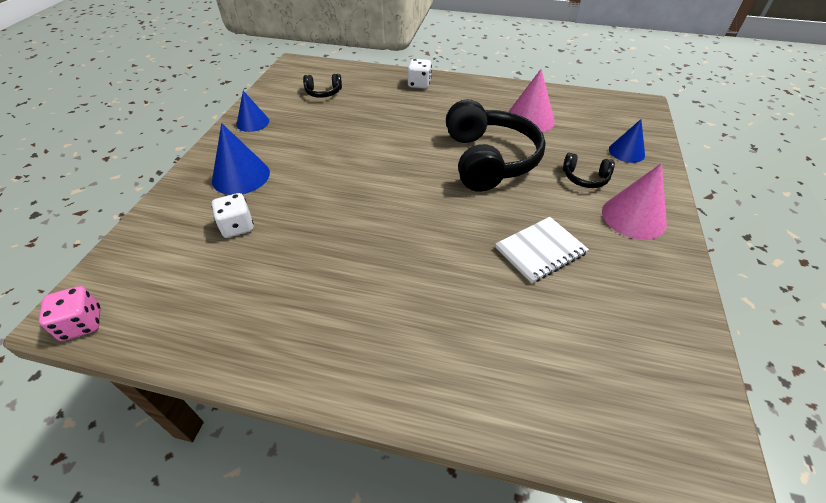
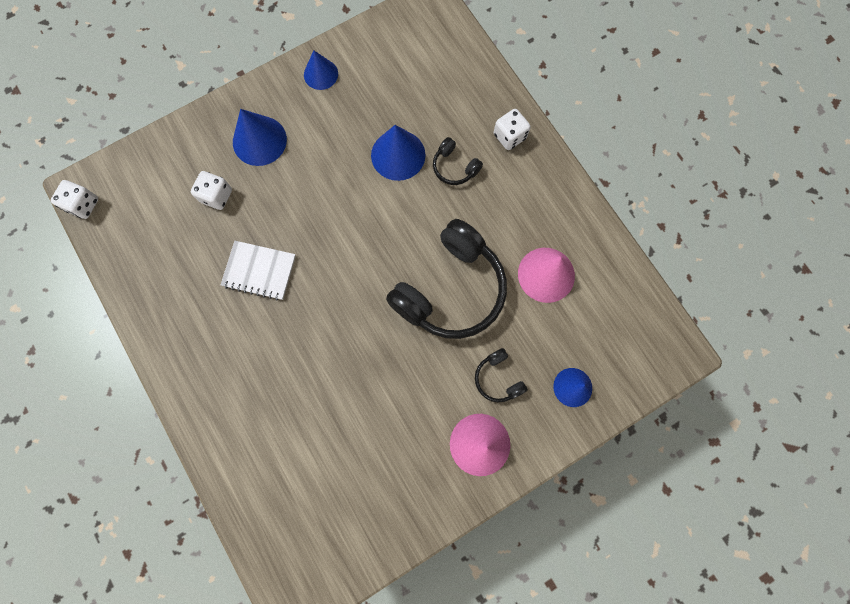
camera: 45 degrees right, 30 degrees up
pink dice [39,286,100,341] -> white dice [51,180,98,219]
black headphones [303,74,342,98] -> black headphones moved to [433,137,483,185]
white notebook [495,217,589,283] -> white notebook moved to [221,241,296,301]
none -> blue cone [371,125,426,181]

